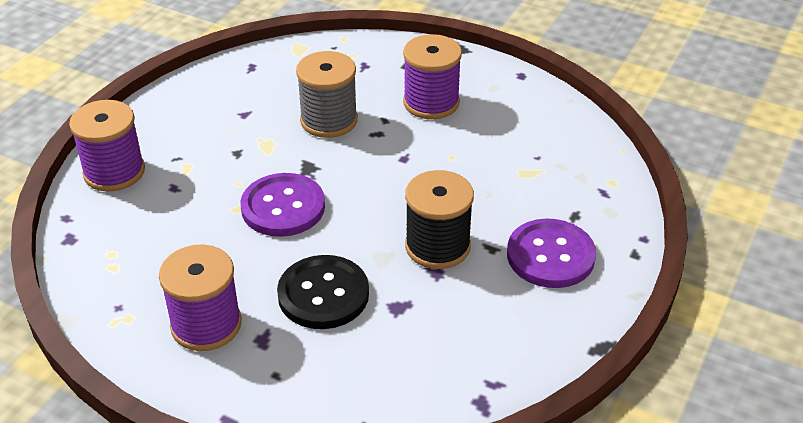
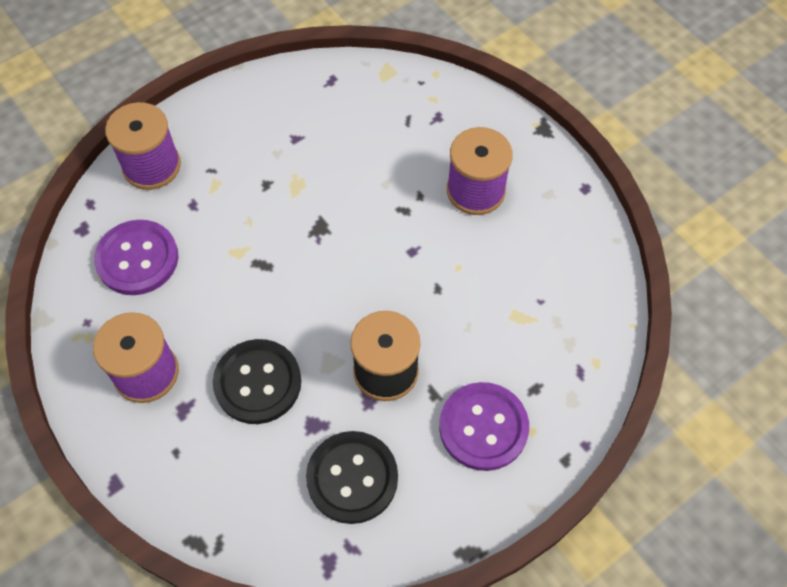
camera: 25 degrees right, 20 degrees up
purple button [240,173,325,237] -> purple button moved to [94,220,178,295]
grey spool [296,51,358,138] -> none
none -> black button [306,431,398,524]

